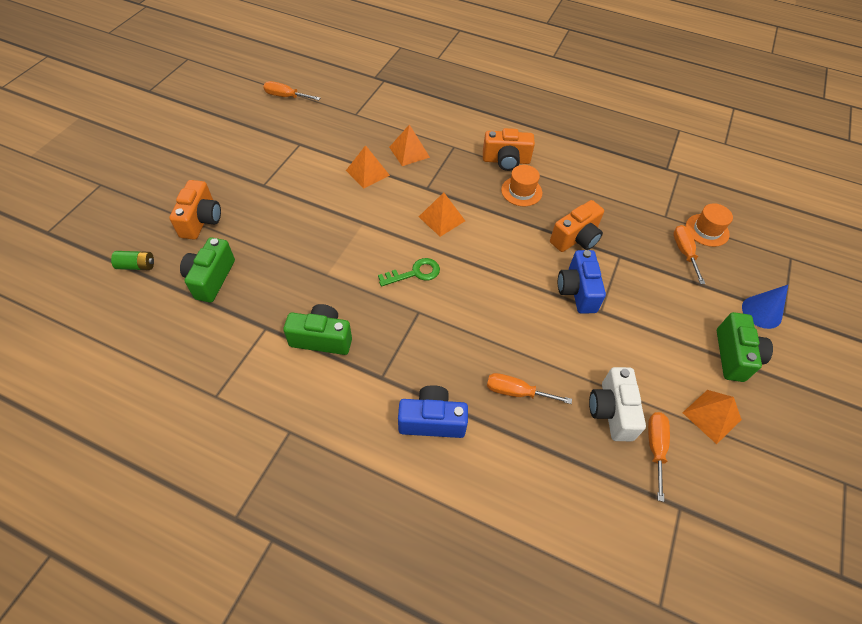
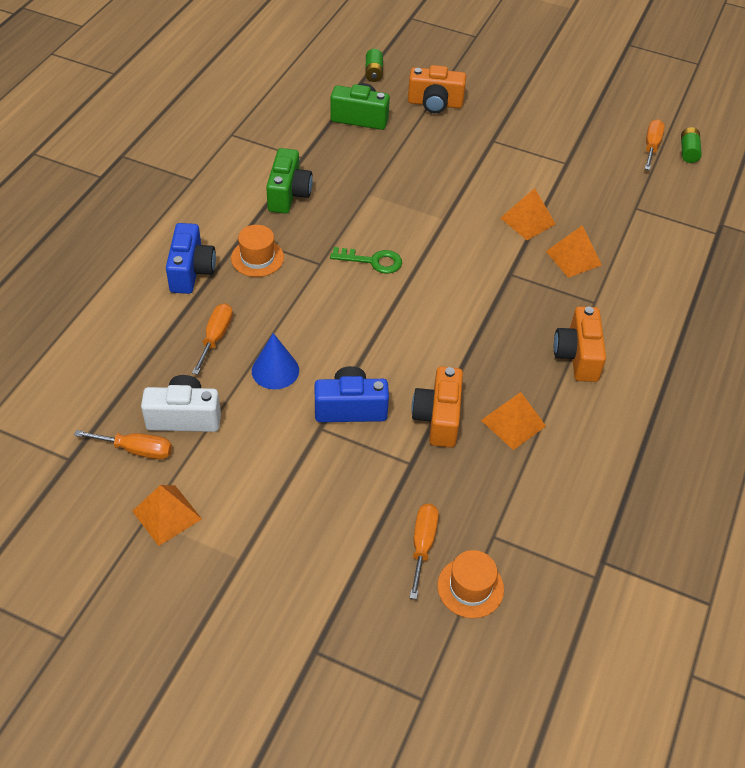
camera: 90 degrees right, 5 degrees down
green key [378,258,440,287] -> green key turned 60 degrees counterclockwise [330,247,402,274]
orange pyramid [419,192,465,237] -> orange pyramid moved to [481,392,546,450]
orange hat [501,165,542,206] -> orange hat moved to [231,225,284,277]
orange camera [550,200,604,252] -> orange camera turned 45 degrees clockwise [411,366,463,447]
orange screwdriver [673,225,705,284] -> orange screwdriver turned 75 degrees counterclockwise [409,504,439,599]
green camera [717,312,773,382] -> none
blue cone [742,285,788,329] -> blue cone moved to [252,333,299,389]
none -> green battery [681,127,702,163]

